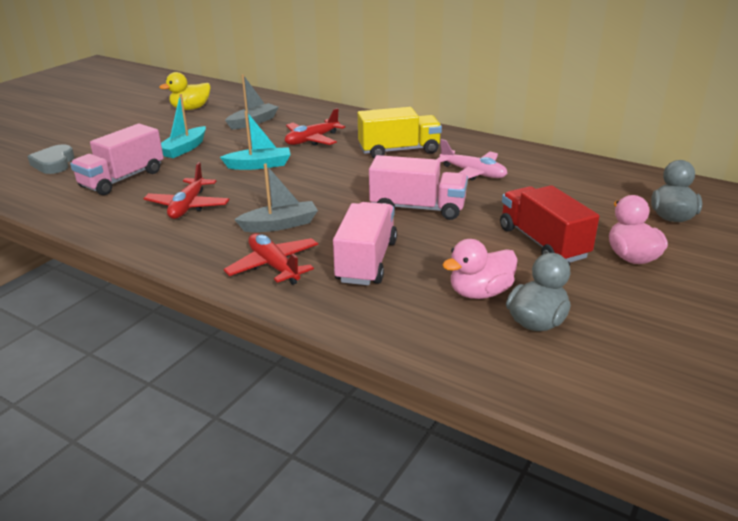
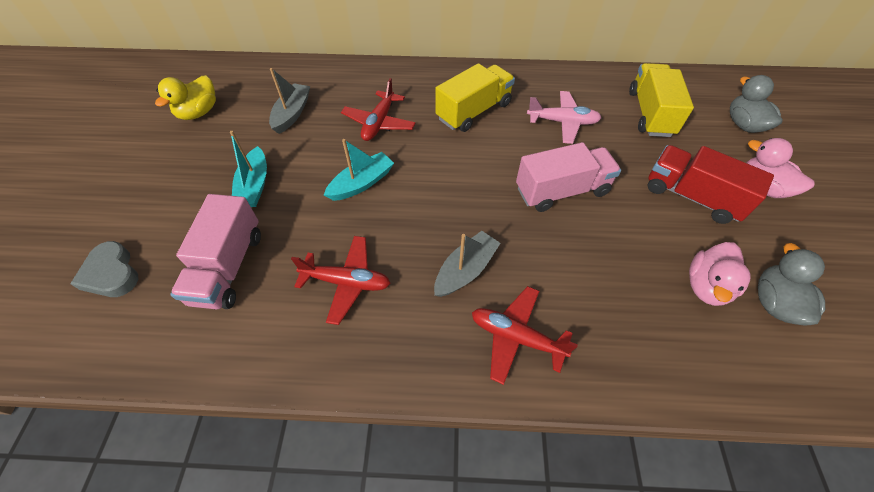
camera: 30 degrees left, 25 degrees up
red plane [143,162,229,219] -> red plane turned 60 degrees counterclockwise [291,236,391,325]
pink truck [333,202,397,285] -> none
none -> yellow truck [629,63,694,137]

